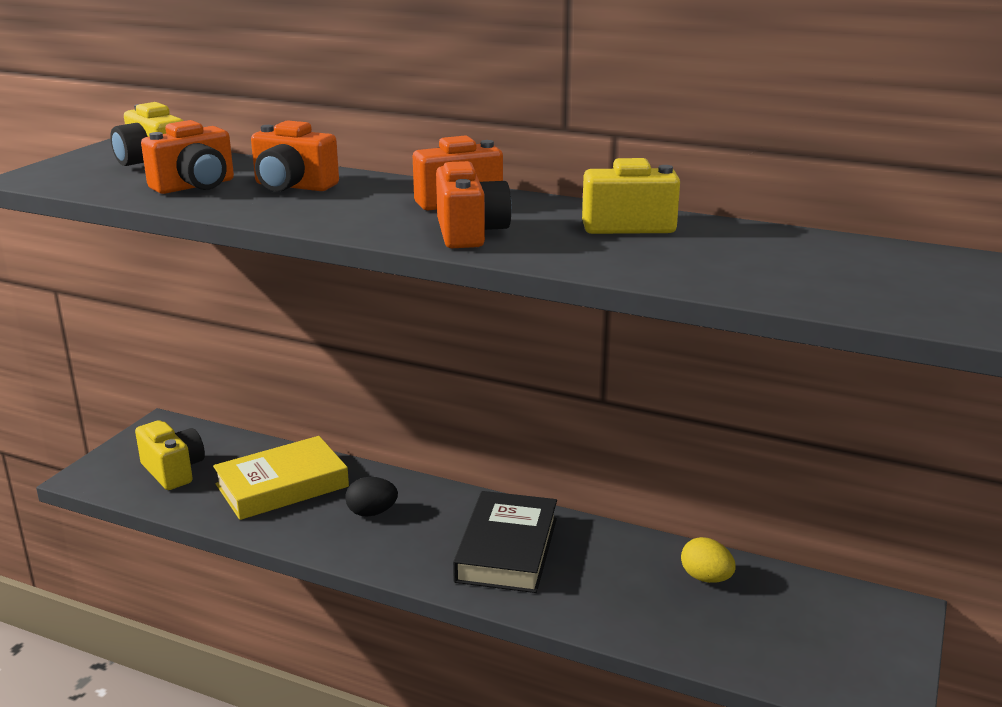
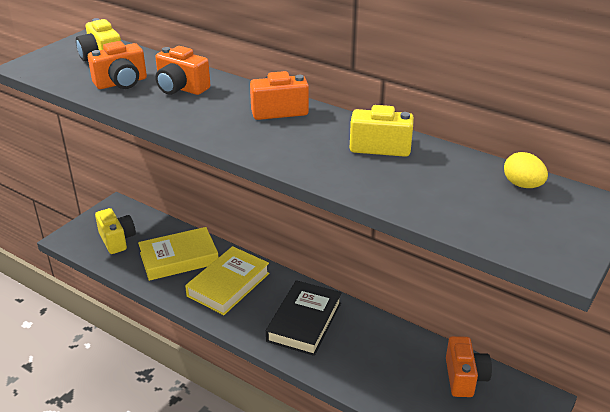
camera: 10 degrees right, 10 degrees up
black egg [345,477,398,517] -> yellow book [185,246,270,315]
orange camera [436,161,512,248] -> orange camera moved to [446,336,492,397]
yellow egg [681,537,736,583] -> yellow egg moved to [504,152,548,188]

